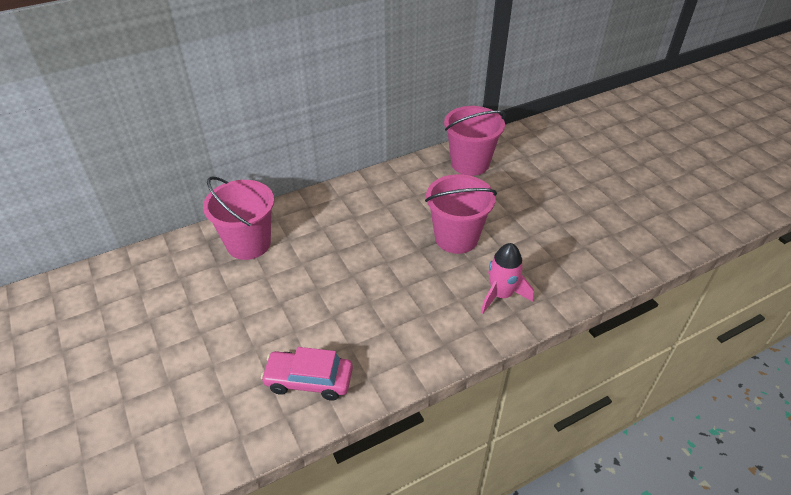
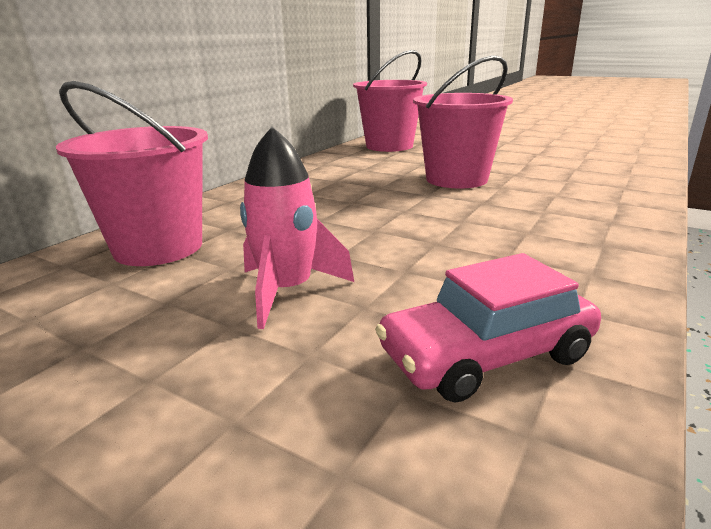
camera: 30 degrees left, 20 degrees down
pink rocket [481,243,534,314] -> pink rocket moved to [240,127,354,329]

